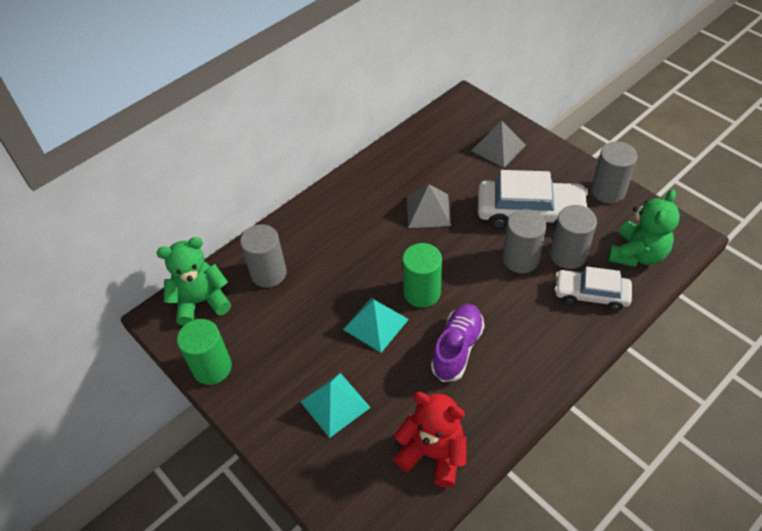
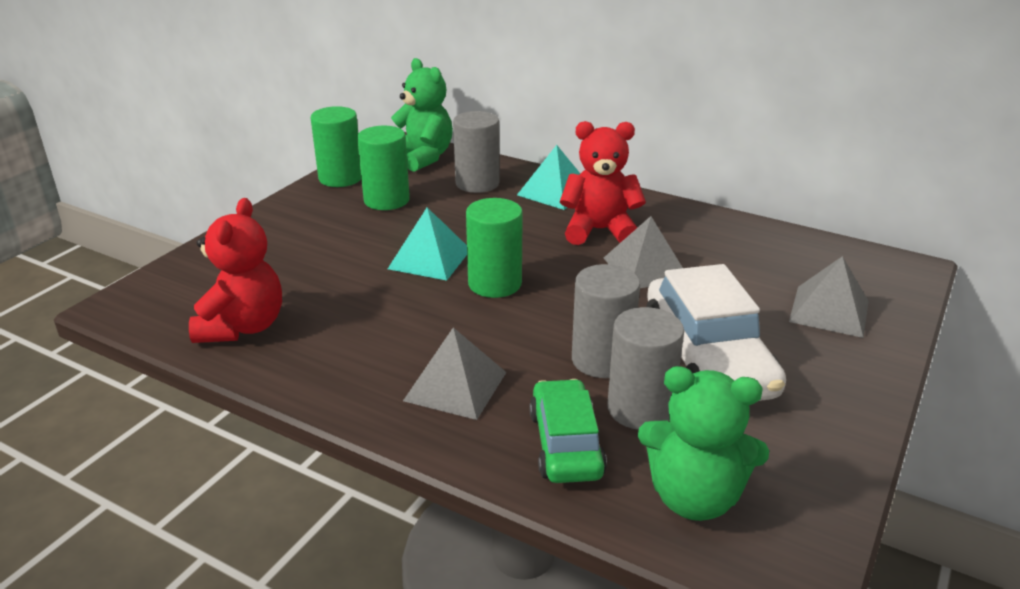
camera: 70 degrees right, 20 degrees down
turquoise pyramid [300,373,371,438] -> turquoise pyramid moved to [517,145,580,210]
purple shoe [431,304,484,382] -> none
white car [555,267,632,311] -> green car [529,379,607,483]
grey cylinder [591,141,638,204] -> none
none -> green cylinder [357,126,410,210]
none -> grey pyramid [403,327,506,420]
none -> red teddy bear [560,121,646,245]

